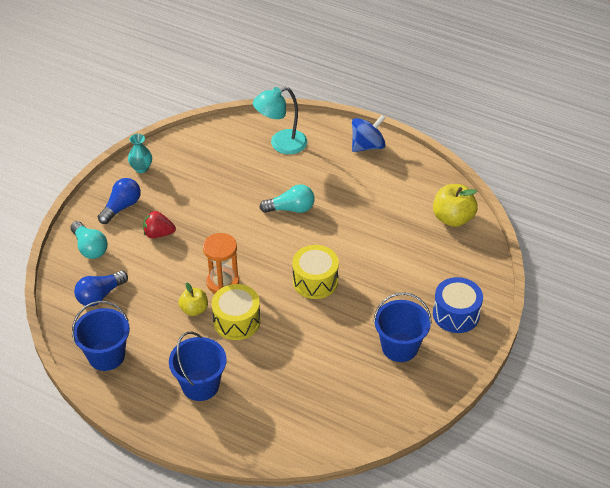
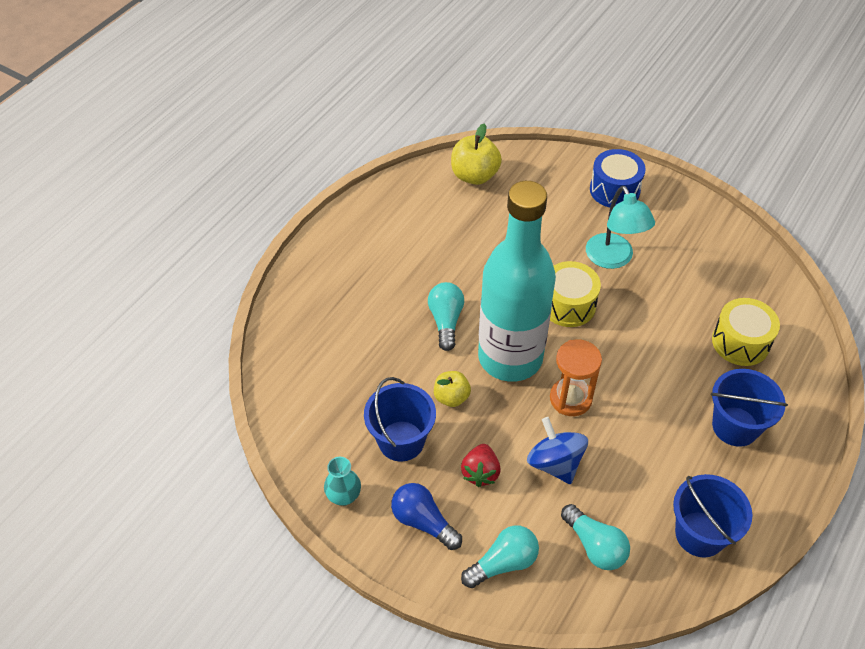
camera: 85 degrees left, 5 degrees up
blue light bulb [74,271,128,307] -> turquoise light bulb [561,504,630,570]
yellow apple [179,282,208,316] -> yellow apple moved to [434,371,471,407]
yellow drum [212,284,260,340] -> yellow drum moved to [712,298,780,366]
turquoise lamp [253,87,307,154] -> turquoise lamp moved to [586,186,655,269]
blue spinning top [352,115,386,152] -> blue spinning top moved to [527,417,588,484]
blue bucket [373,292,432,362] -> blue bucket moved to [364,377,436,461]
none -> turquoise bottle [478,181,556,382]

